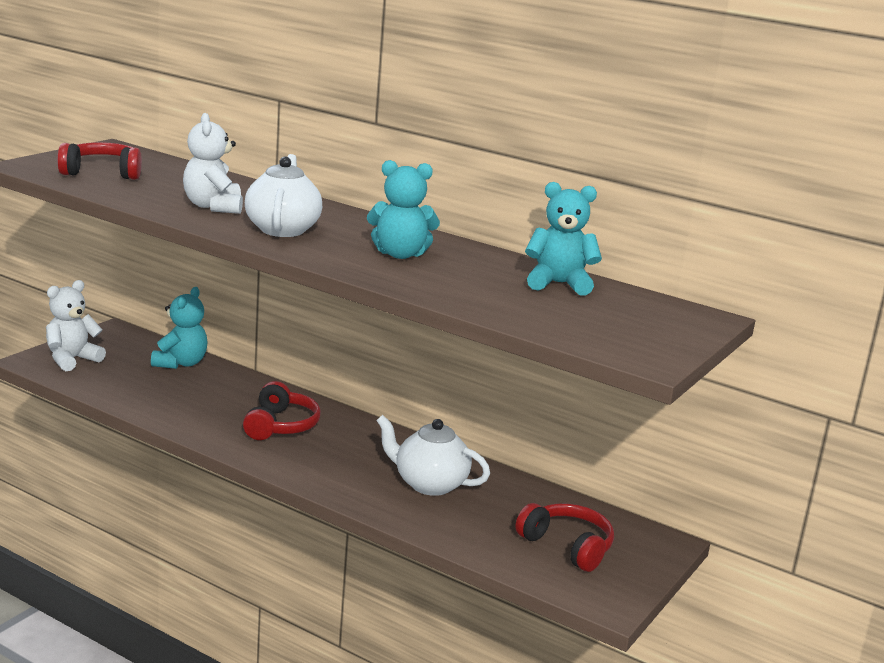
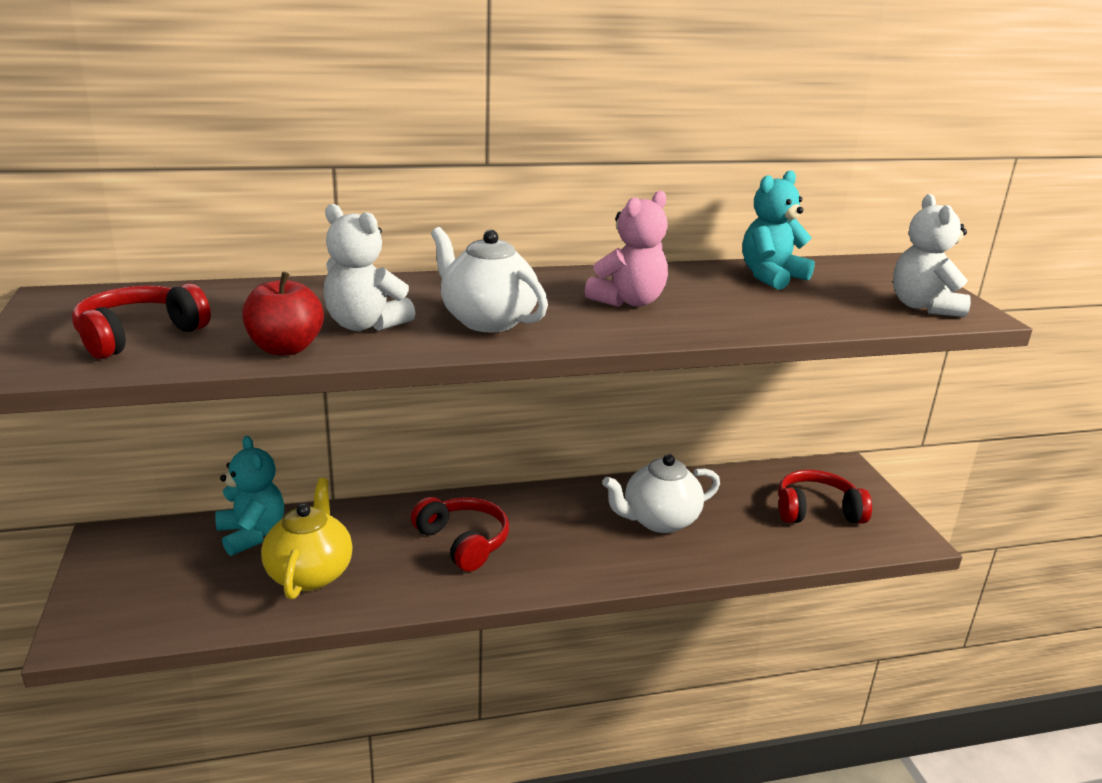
camera: 45 degrees left, 5 degrees up
white teddy bear [46,280,106,371] -> white teddy bear moved to [893,194,971,317]
turquoise teddy bear [367,160,440,259] -> pink teddy bear [584,191,668,307]
none -> red apple [242,272,324,355]
none -> yellow teapot [261,478,353,600]

